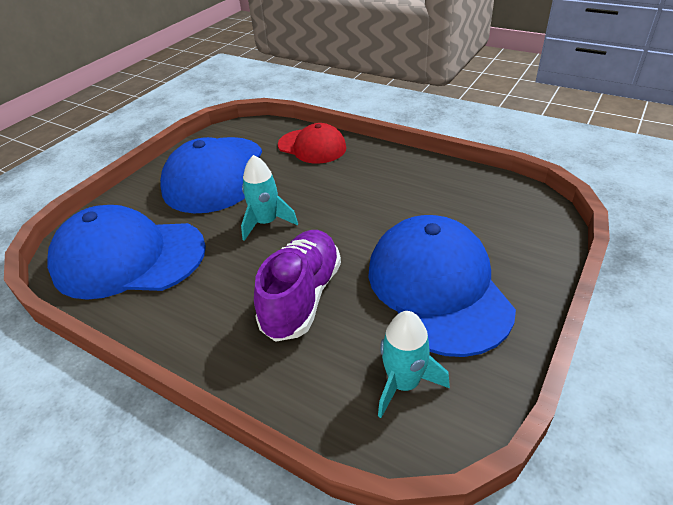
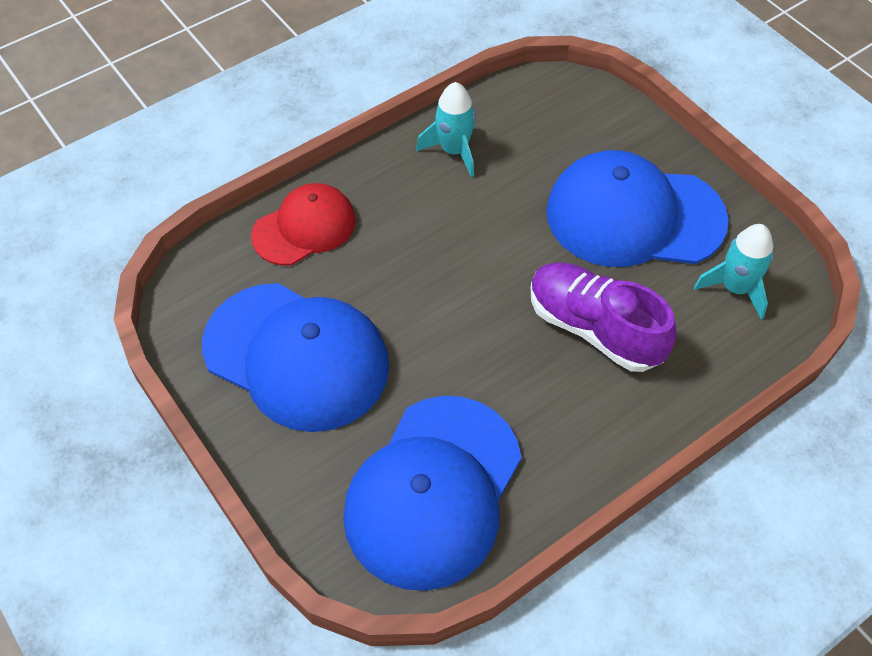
camera: 70 degrees left, 15 degrees up
turquoise rocket [241,155,298,241] -> turquoise rocket moved to [416,82,476,177]

